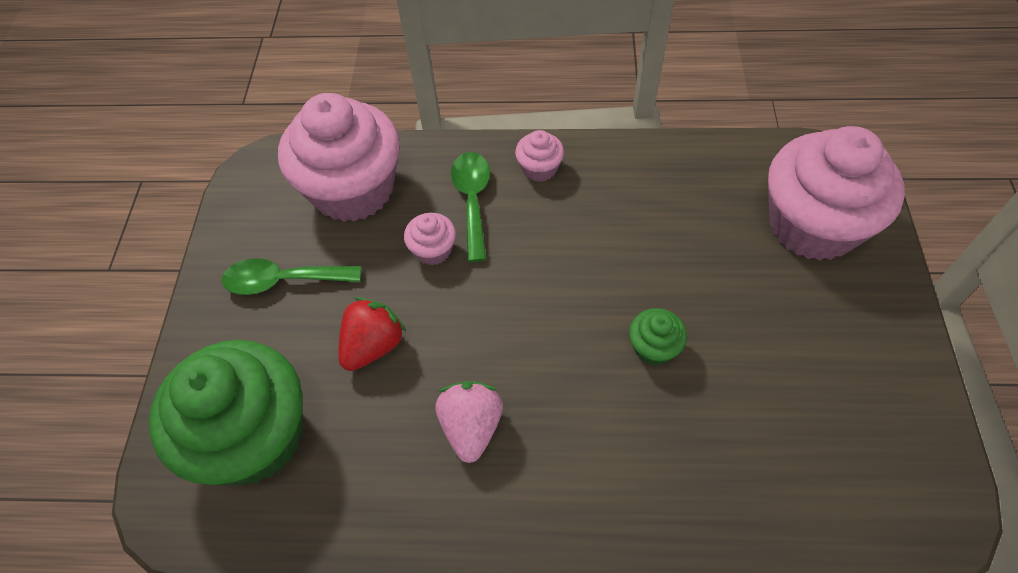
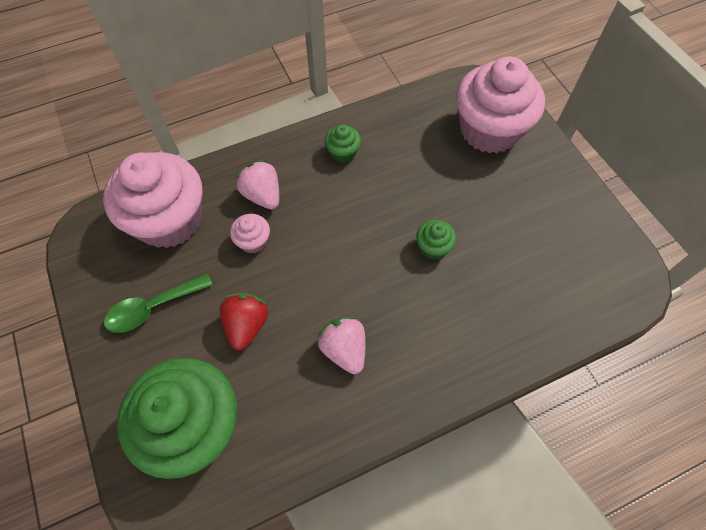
camera: 30 degrees left, 5 degrees up
green spoon [451,152,490,262] -> pink strawberry [236,160,279,209]
pink cupcake [515,130,564,182] -> none
none -> green cupcake [325,125,361,163]

